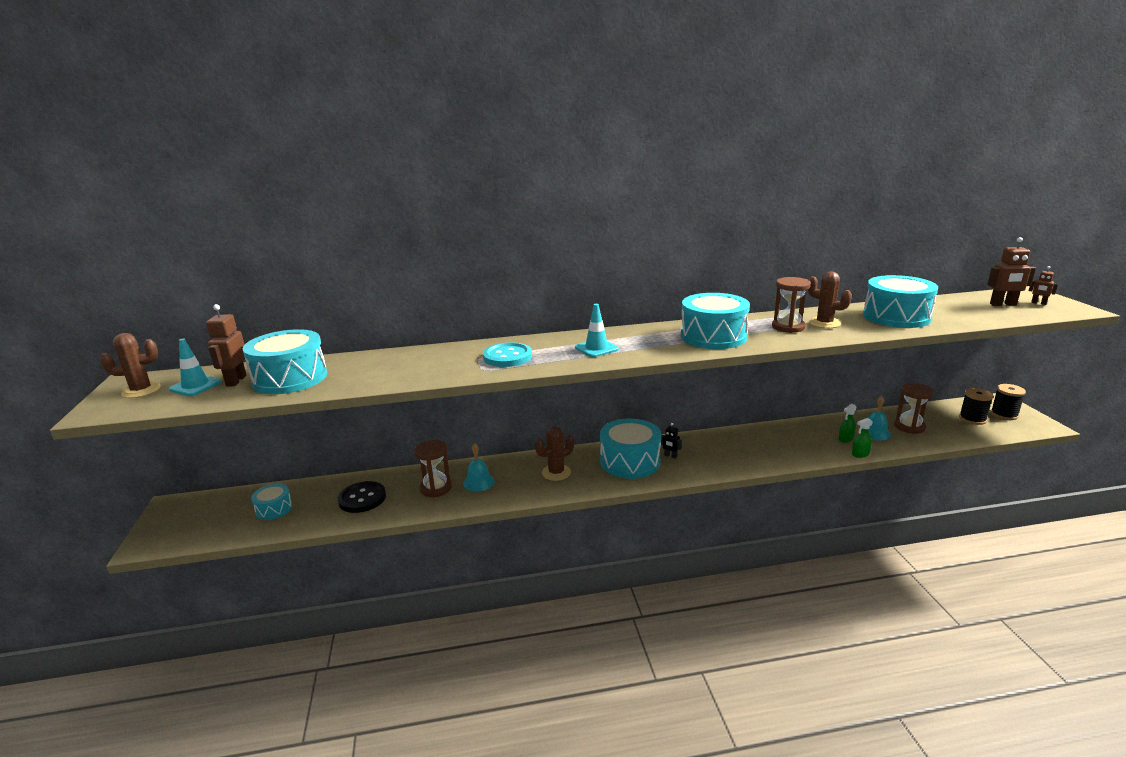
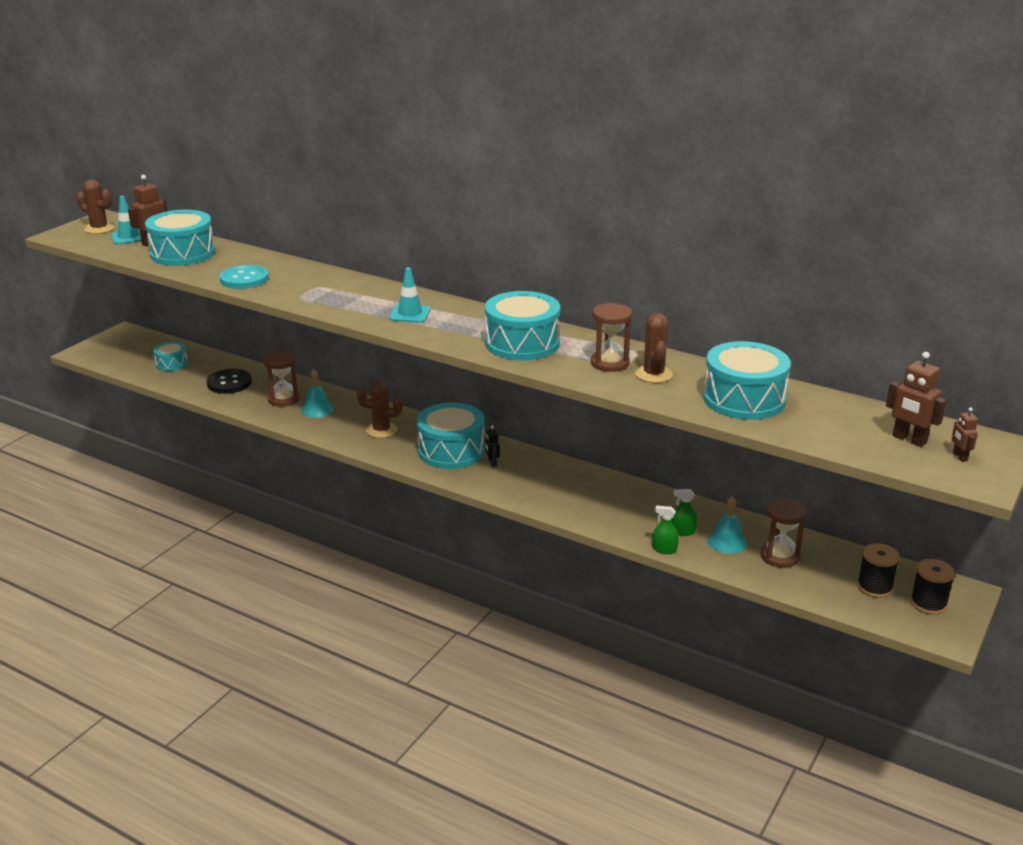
camera: 40 degrees right, 5 degrees up
turquoise button [483,342,532,367] -> turquoise button moved to [219,265,269,289]

